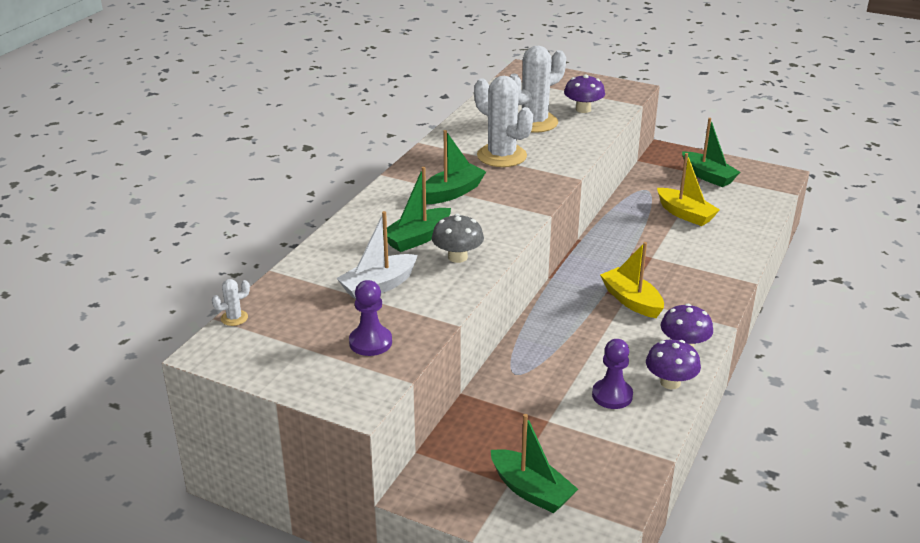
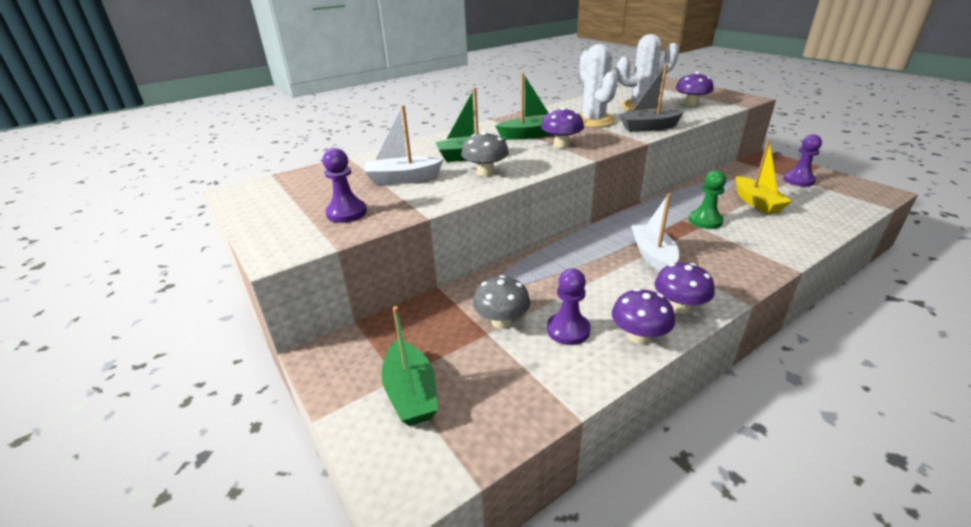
camera: 30 degrees right, 0 degrees up
white cactus [212,279,250,326] -> none
yellow boat [600,242,664,318] -> white boat [631,193,679,272]
green boat [682,118,740,187] -> purple pawn [783,134,822,187]
none -> grey mushroom [473,275,530,329]
none -> purple mushroom [541,107,584,148]
none -> grey boat [619,64,684,132]
none -> green pawn [689,170,726,229]

